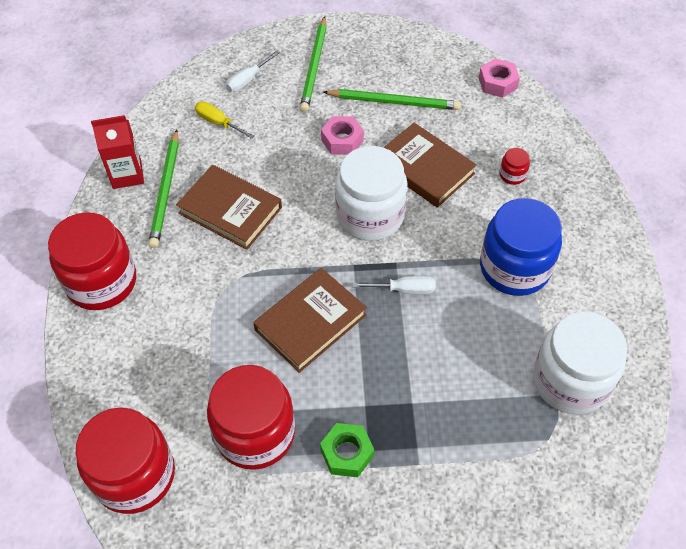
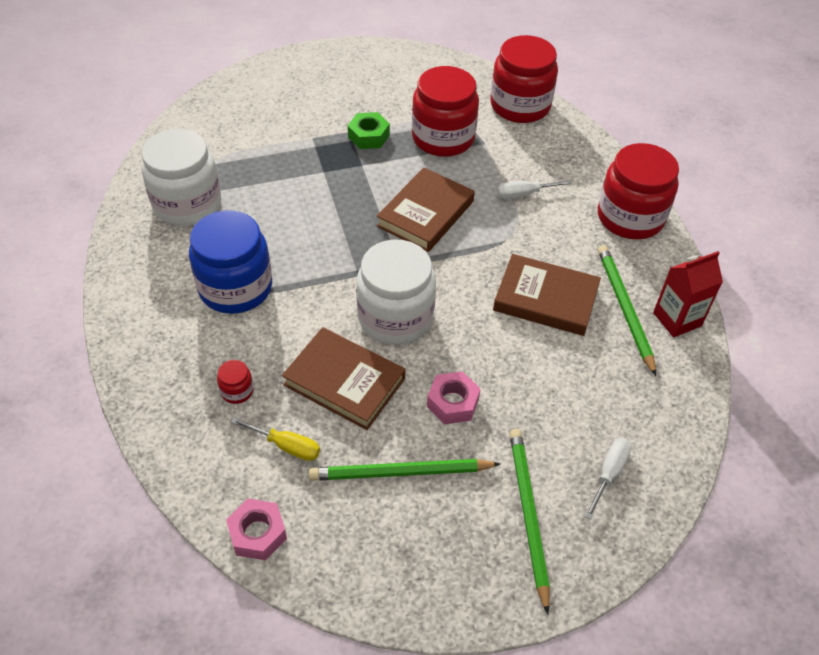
camera: 165 degrees right, 5 degrees down
yellow screwdriver [195,102,255,139] -> yellow screwdriver moved to [231,417,320,461]
white screwdriver [352,276,436,294] -> white screwdriver moved to [497,180,572,199]

